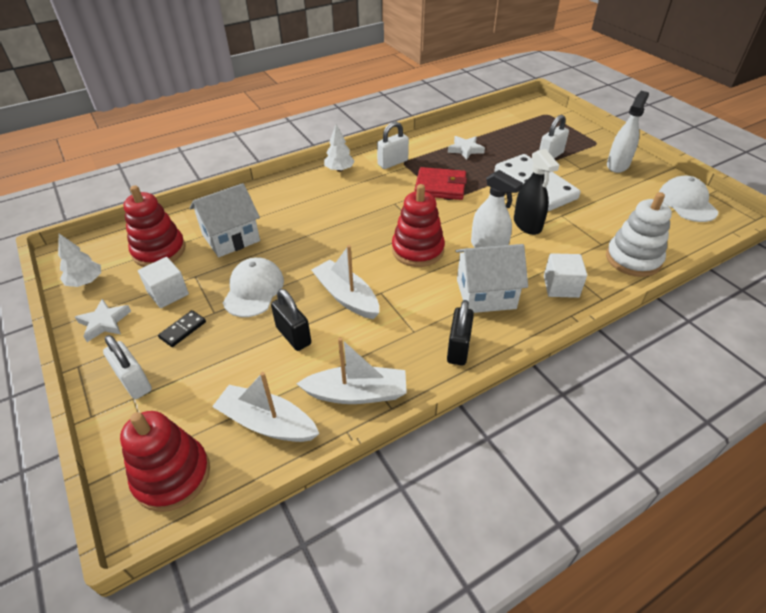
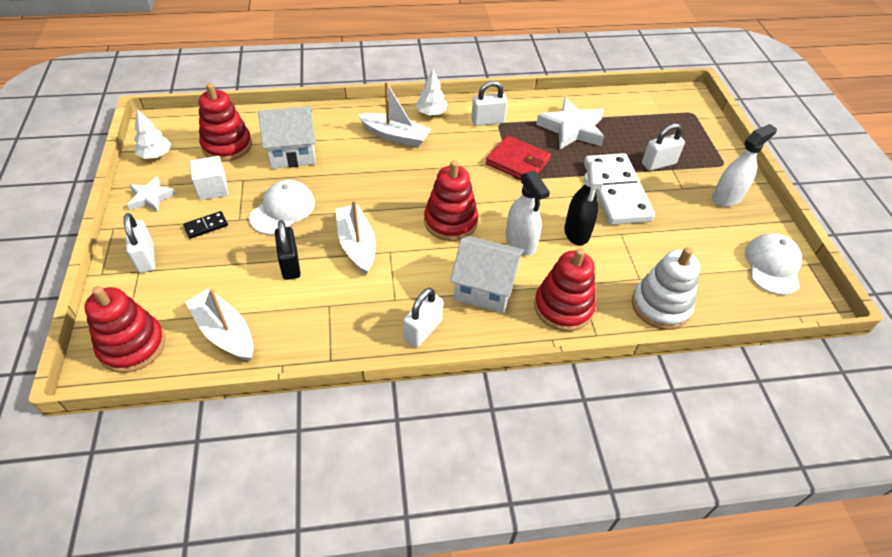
camera: 20 degrees right, 5 degrees up
white boat [297,337,407,404] -> white boat moved to [357,82,431,147]
black padlock [447,300,474,365] -> white padlock [403,288,443,347]
white star [448,136,485,160] -> white star [536,97,604,149], size x1.73
white cube [544,253,587,298] -> red stacking toy [534,248,596,331]

